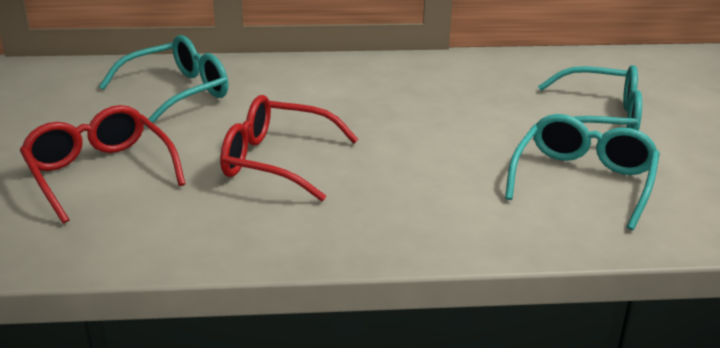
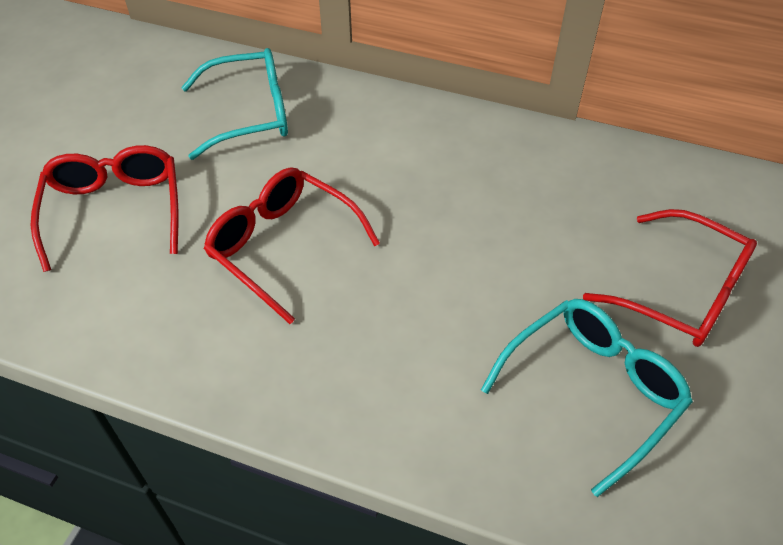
camera: 25 degrees right, 20 degrees up
turquoise glasses [538,65,642,131] -> red glasses [583,209,757,347]

